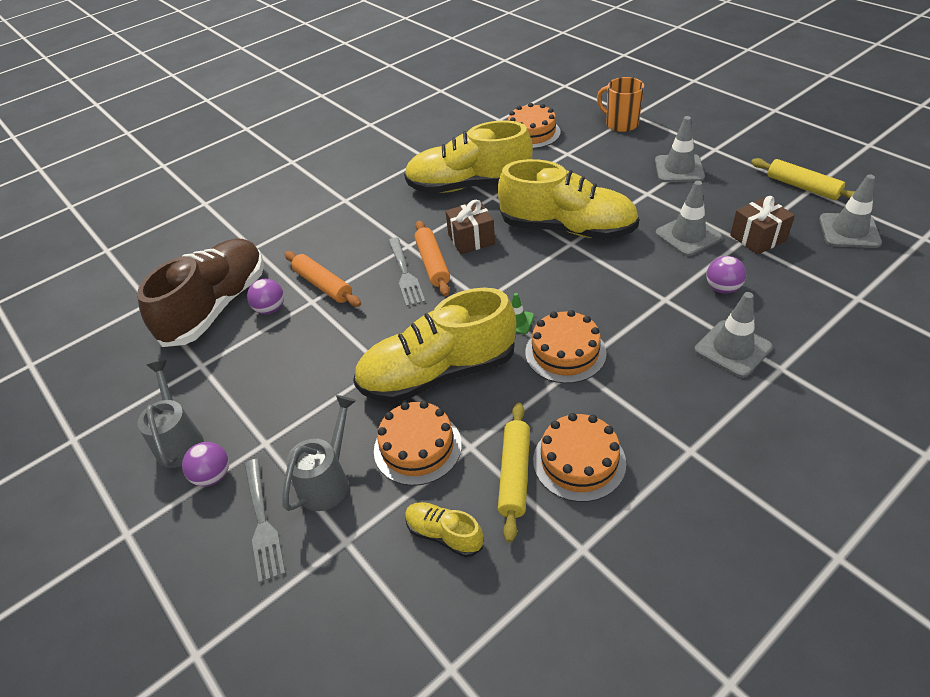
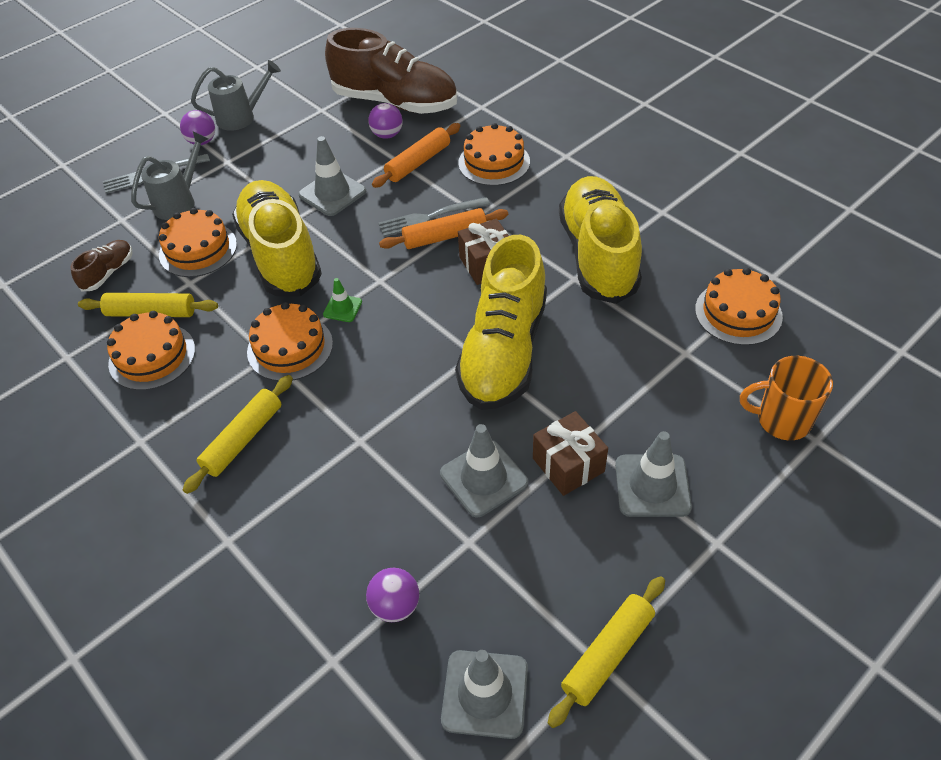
camera: 85 degrees right, 5 degrees up
grey watering can [282,395,356,511] -> grey watering can turned 75 degrees counterclockwise [131,131,208,220]
yellow shoe [405,502,483,557] -> brown shoe [70,240,132,291]
orange mug [597,77,644,132] -> orange mug turned 120 degrees counterclockwise [740,356,833,440]
grey traffic cone [695,292,773,378] -> grey traffic cone moved to [298,136,366,216]
purple ball [706,256,746,294] -> purple ball moved to [366,568,419,622]
brown gift [730,196,795,255] -> brown gift moved to [533,411,608,496]
none -> yellow rolling pin [183,375,293,494]
none -> orange cake [458,123,530,186]

